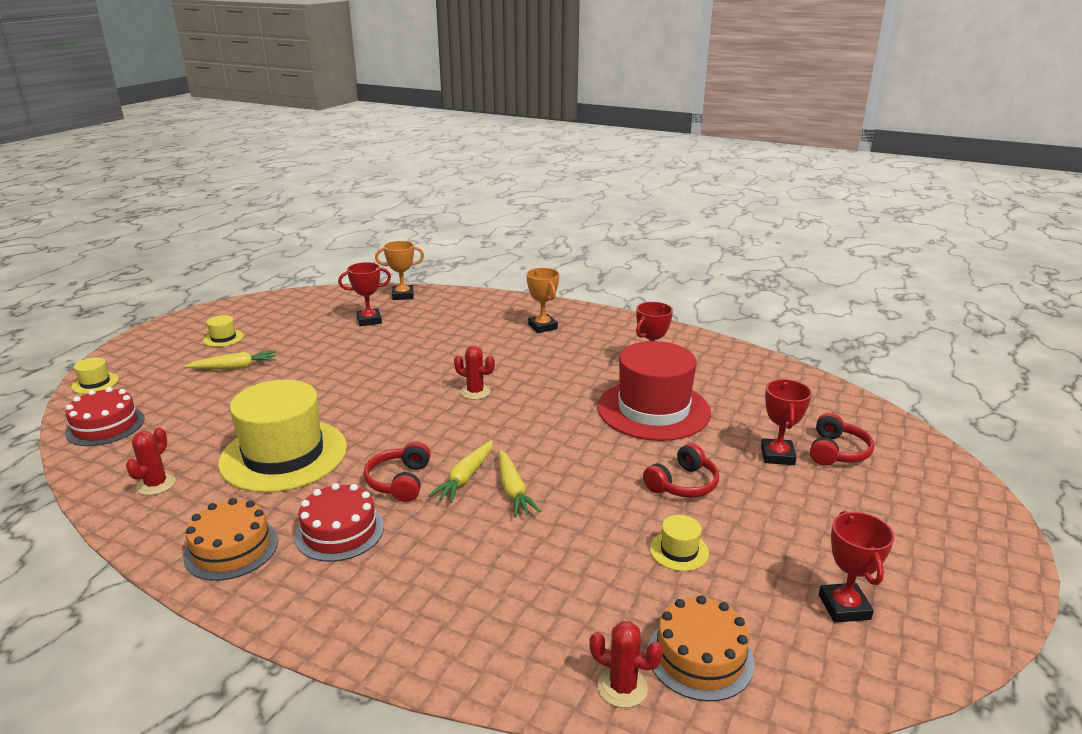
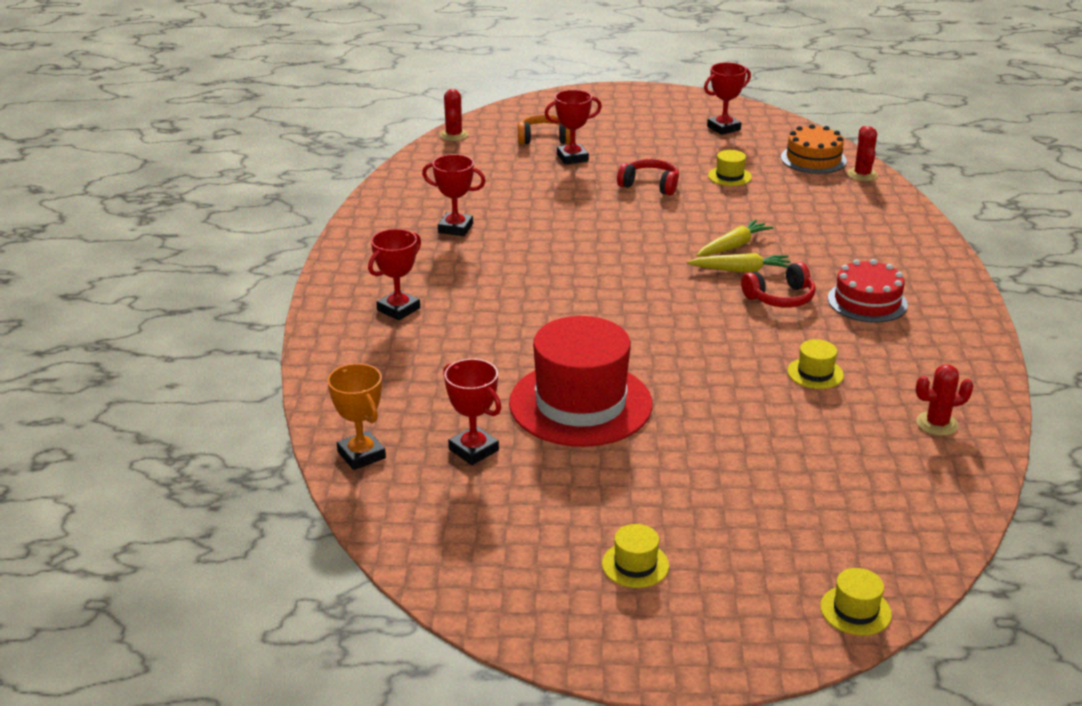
camera: 115 degrees left, 5 degrees up
red cake [65,387,145,446] -> none
orange cake [183,498,278,581] -> none
yellow carrot [185,351,276,369] -> none
yellow hat [218,379,347,492] -> yellow hat [787,339,844,389], size x0.40
red cactus [454,345,495,400] -> red cactus moved to [440,89,468,141]
orange trophy [526,268,559,333] -> red trophy [368,229,421,320]
red hat [597,341,711,441] -> red hat moved to [509,316,653,447]
red headphones [810,413,874,466] -> orange headphones [518,115,570,144]

